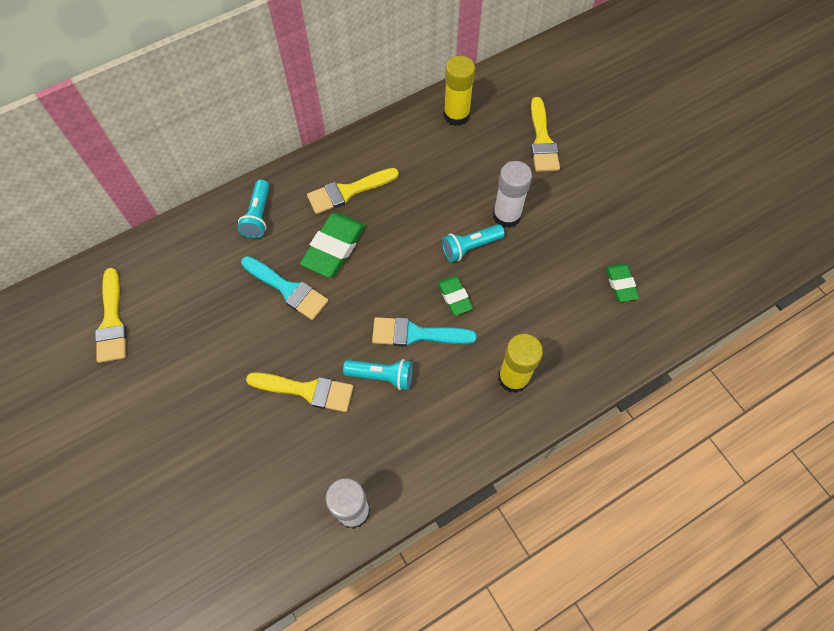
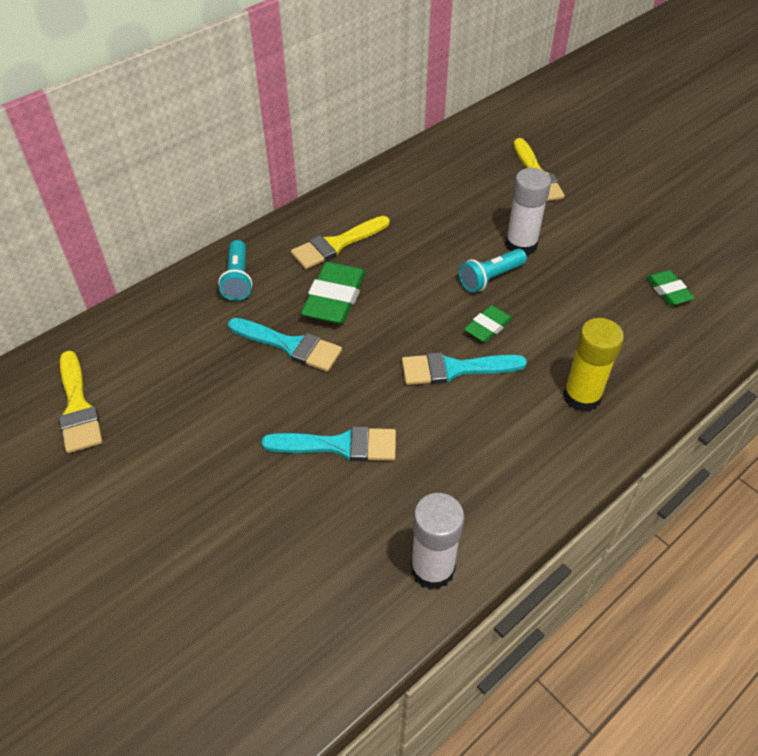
camera: 10 degrees left, 15 degrees down
yellow brush [246,372,353,412] -> turquoise brush [261,426,396,461]
turquoise flashlight [343,359,413,390] -> none
green eraser [437,276,473,316] -> green eraser turned 75 degrees clockwise [464,305,512,343]
yellow glue stick [444,56,475,126] -> none

